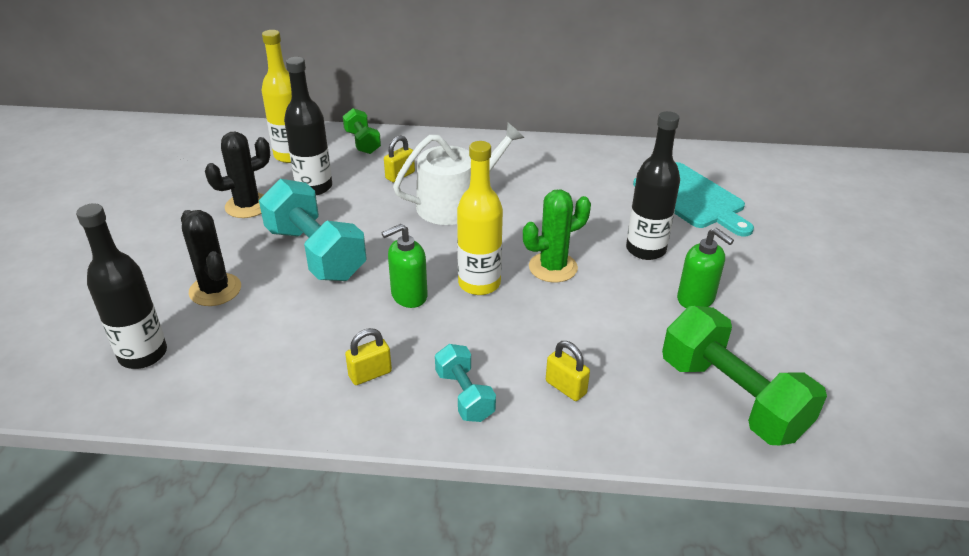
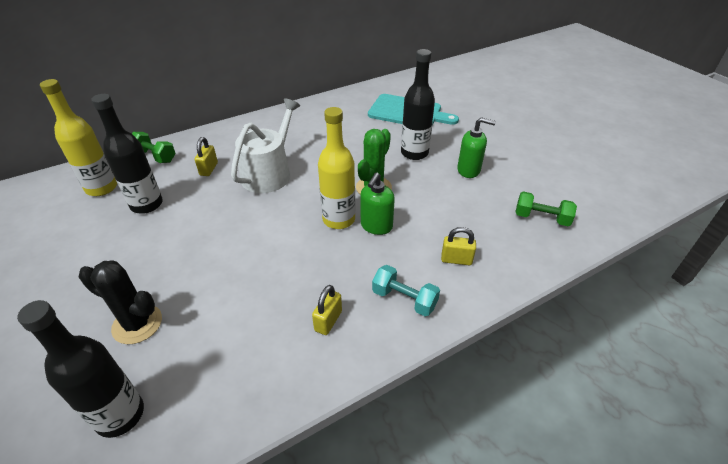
camera: 35 degrees left, 5 degrees up
black cactus [205,132,270,218] -> none
turquoise dumbbell [259,179,367,281] -> none
green soap dispenser [382,224,428,308] -> green soap dispenser moved to [360,173,395,235]
green dumbbell [662,306,827,445] -> green dumbbell [516,191,577,226], size x0.54

